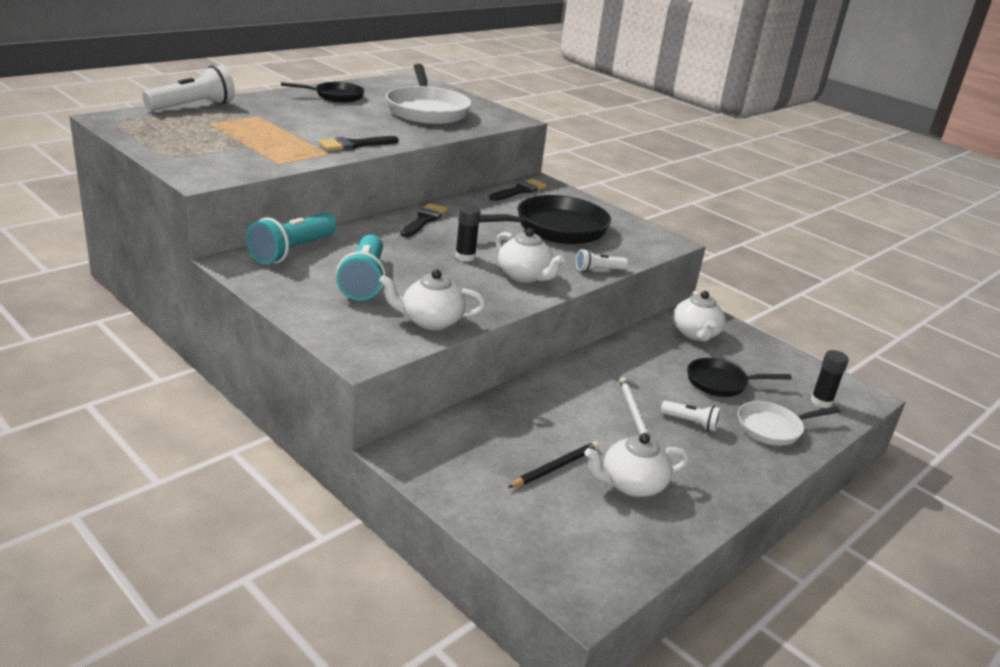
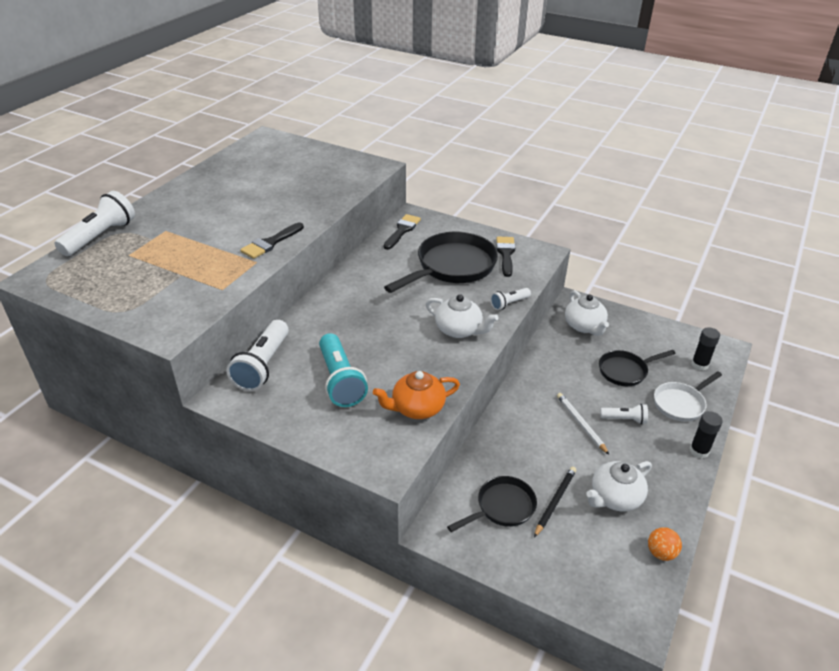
camera: 15 degrees left, 10 degrees up
turquoise flashlight [246,213,337,264] -> white flashlight [227,320,289,391]
black pan [281,82,364,103] -> black pan moved to [447,476,537,532]
white teapot [379,269,485,330] -> orange teapot [373,371,460,419]
white pan [386,64,472,124] -> none
black brush [400,203,448,237] -> black brush moved to [496,236,515,277]
black glue stick [455,205,481,262] -> black glue stick moved to [690,411,723,459]
none -> orange ball [648,527,682,561]

